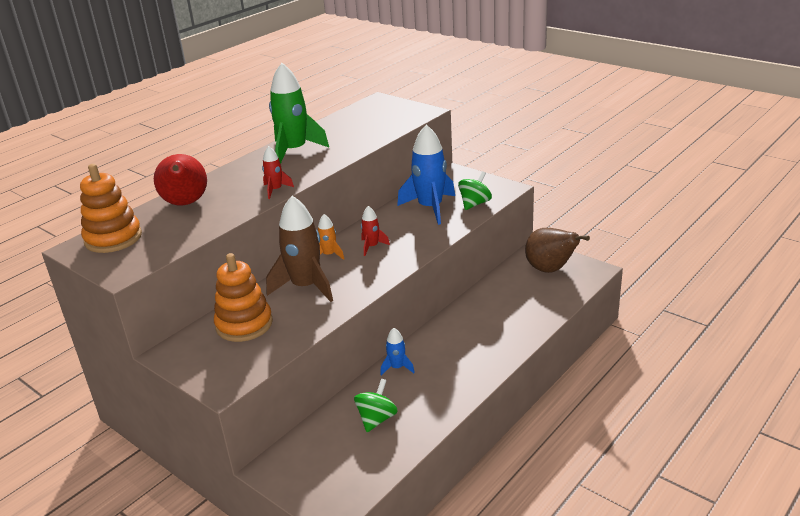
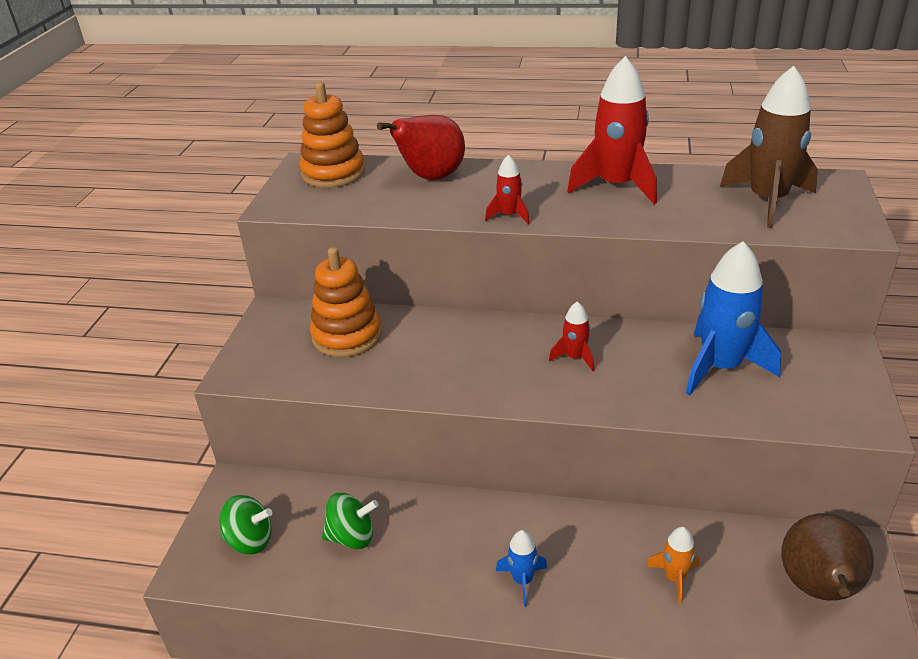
camera: 60 degrees right, 5 degrees up
brown rocket [266,196,333,302] -> brown rocket moved to [720,66,818,228]
green rocket [269,63,329,164] -> red rocket [567,56,657,204]
orange rocket [318,214,344,260] -> orange rocket moved to [646,527,699,604]
blue rocket [380,328,415,375] -> blue rocket moved to [496,530,547,607]
green spinning top [458,171,492,210] -> green spinning top moved to [219,495,272,554]

